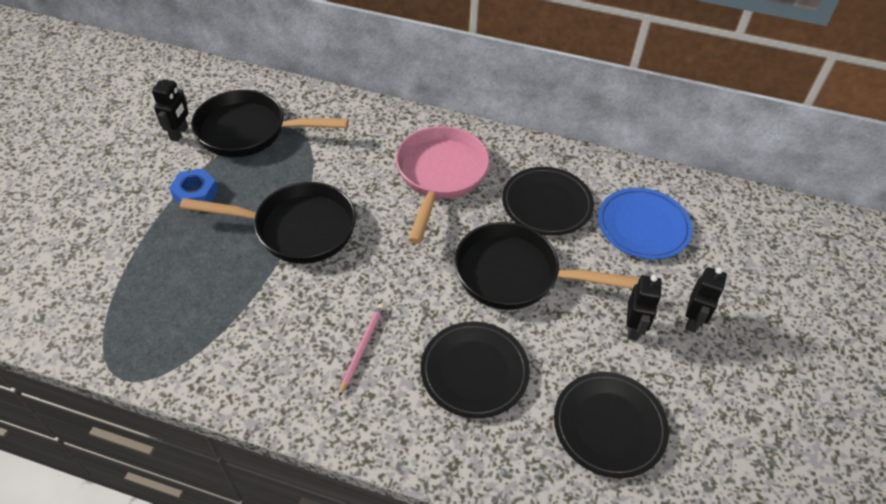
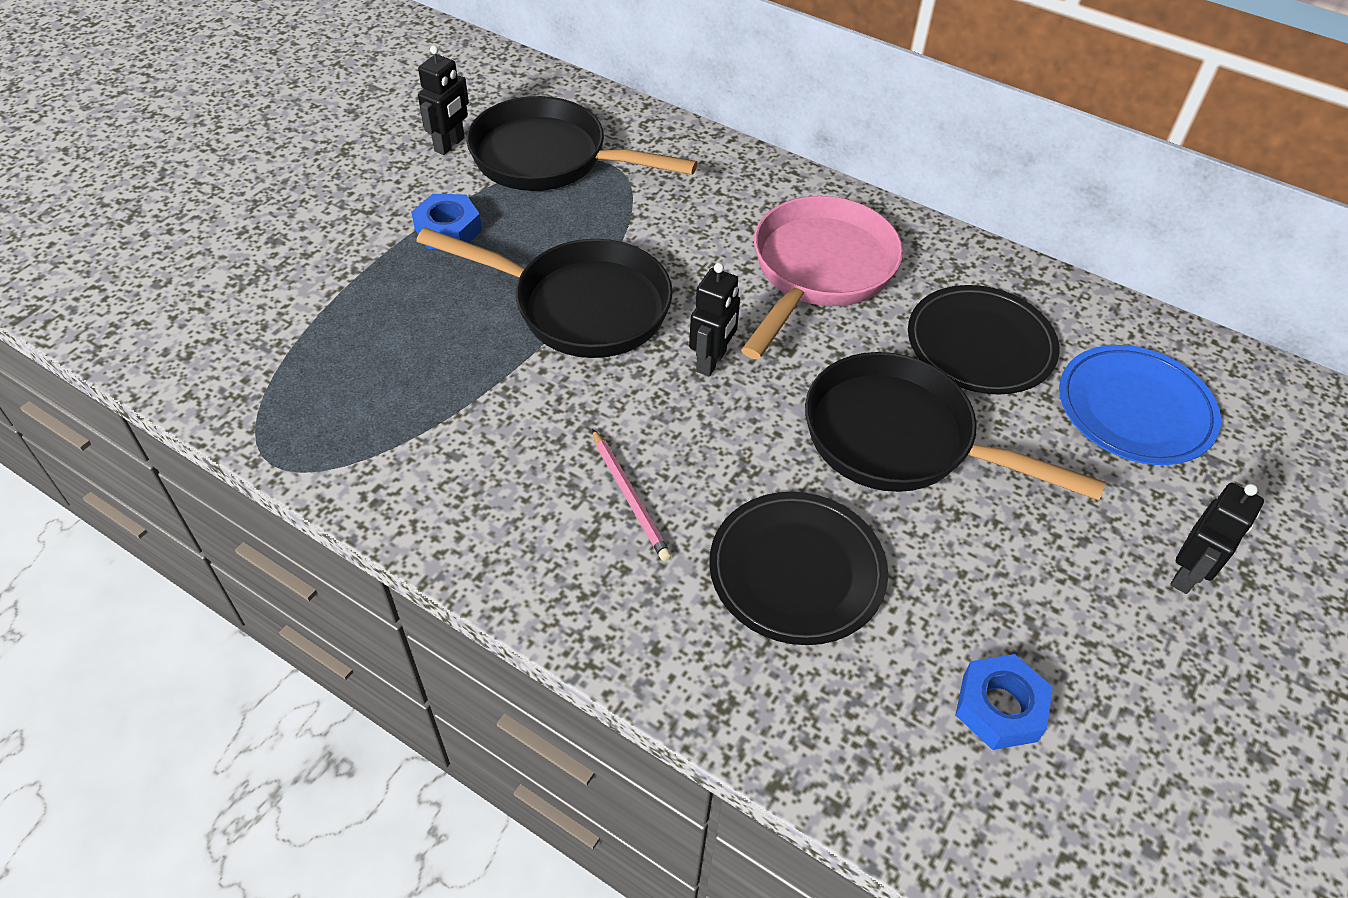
camera: 15 degrees right, 0 degrees up
pink pencil [339,304,385,396] -> pink pencil turned 120 degrees clockwise [592,429,671,561]
black plate [554,372,669,478] -> blue nut [956,654,1053,750]
black robot [627,275,662,340] -> black robot moved to [689,263,740,377]

